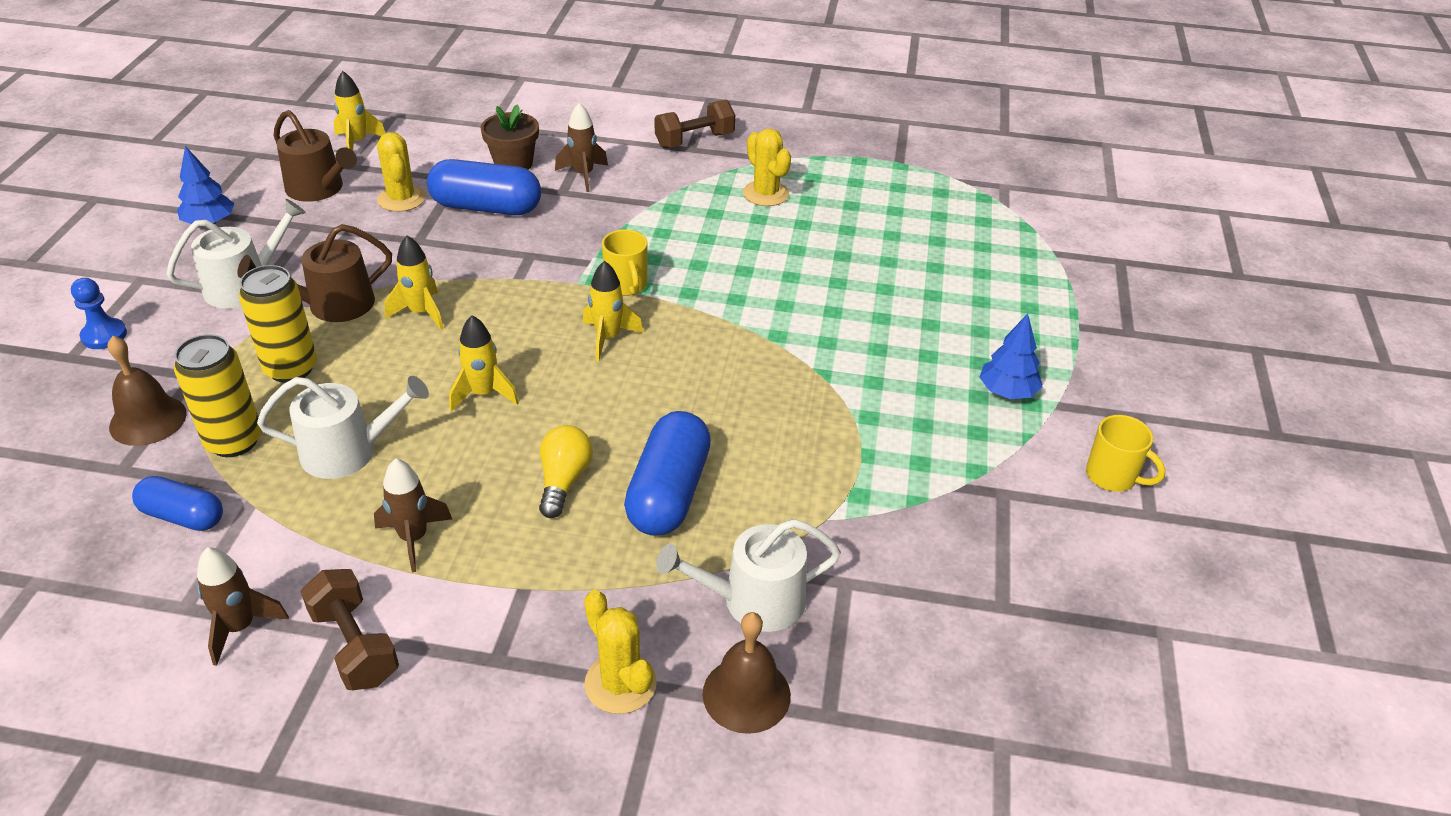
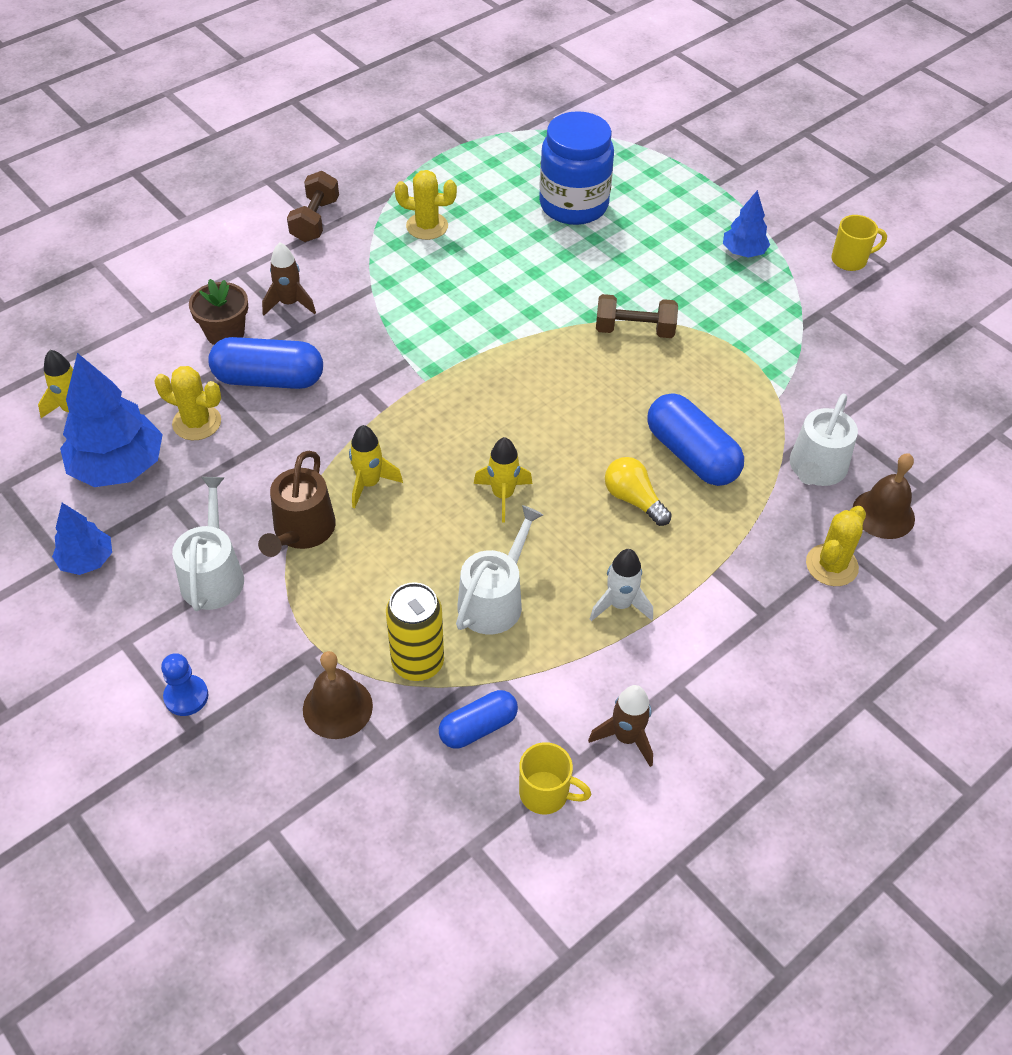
camera: 50 degrees left, 10 degrees up
yellow can [239,265,317,383] -> none
brown watering can [274,110,357,202] -> blue tree [60,353,163,487]
brown dumbbell [300,569,399,690] -> brown dumbbell moved to [596,294,678,338]
brown rocket [374,458,452,572] -> white rocket [590,549,653,621]
blue capsule [427,159,541,215] -> blue capsule turned 45 degrees clockwise [208,337,323,389]
yellow rocket [583,261,644,361] -> none
yellow cactus [584,590,657,714] -> yellow cactus turned 60 degrees counterclockwise [806,506,866,586]
yellow mug [602,230,648,296] -> yellow mug moved to [519,742,591,814]
none -> blue jar [539,111,614,225]

